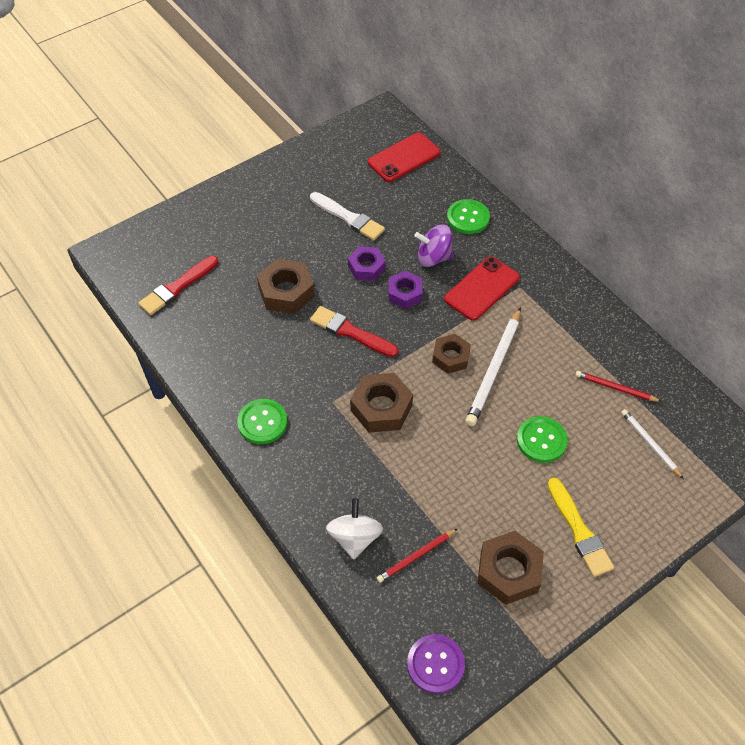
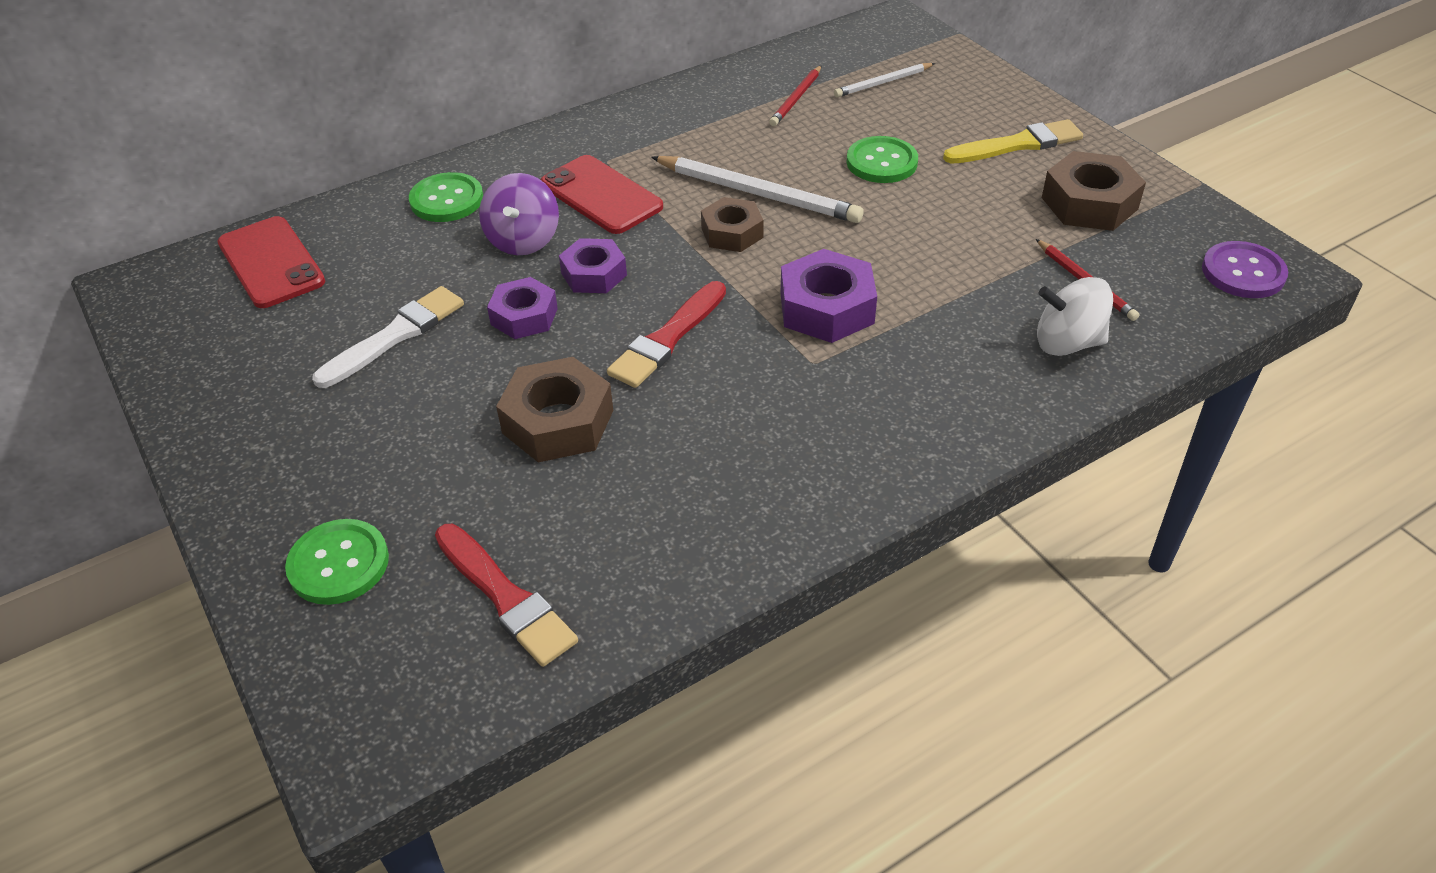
camera: 85 degrees left, 10 degrees down
green button [237,399,287,444] -> green button moved to [285,519,389,605]
brown nut [350,373,413,433] -> purple nut [781,249,877,343]

